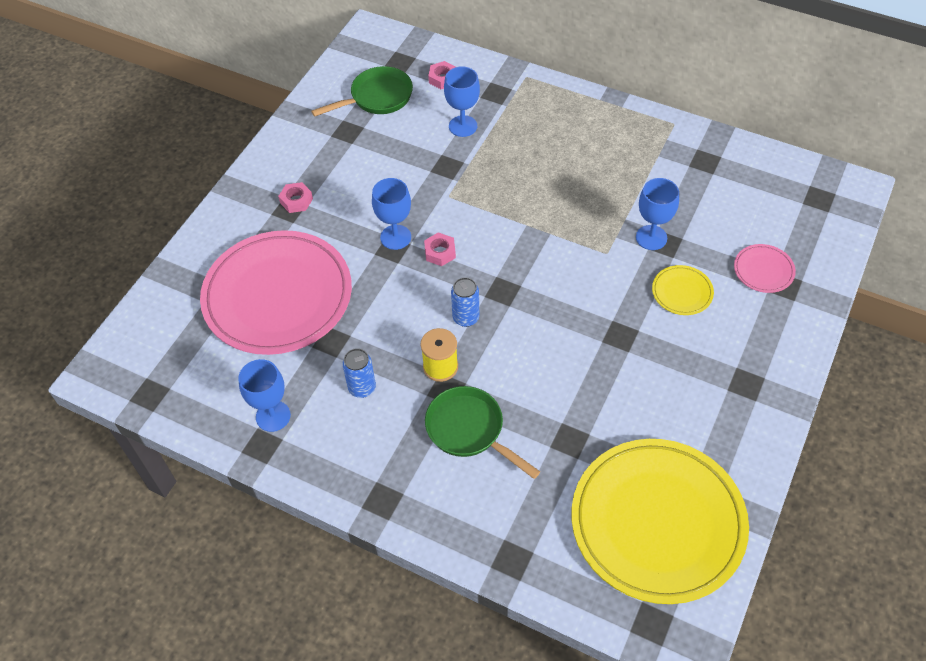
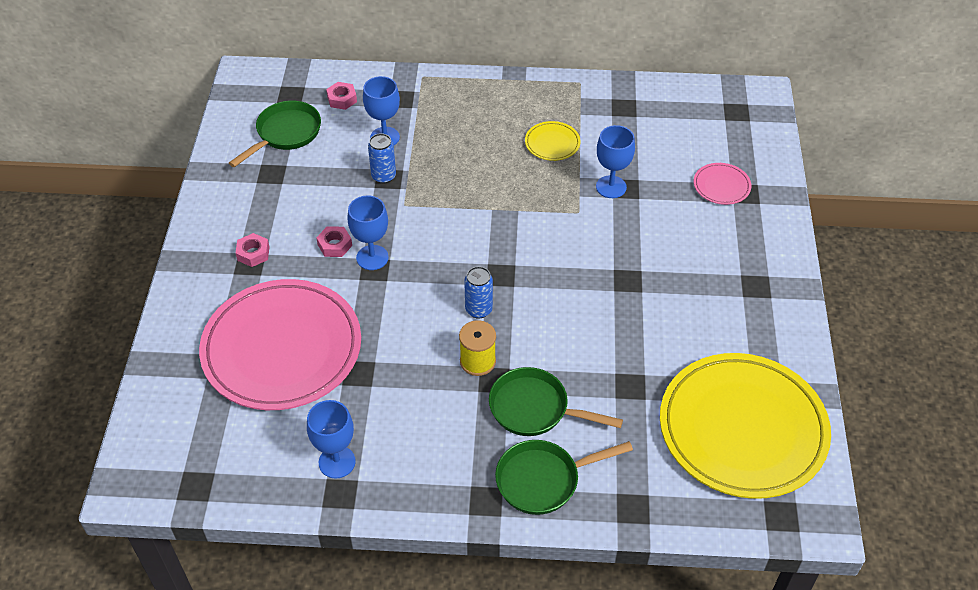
camera: 25 degrees left, 5 degrees down
blue can [342,348,376,398] -> blue can moved to [368,133,396,184]
pink nut [424,232,456,266] -> pink nut moved to [316,226,352,257]
yellow plate [652,265,714,315] -> yellow plate moved to [525,121,580,161]
none -> green pan [495,440,633,515]

